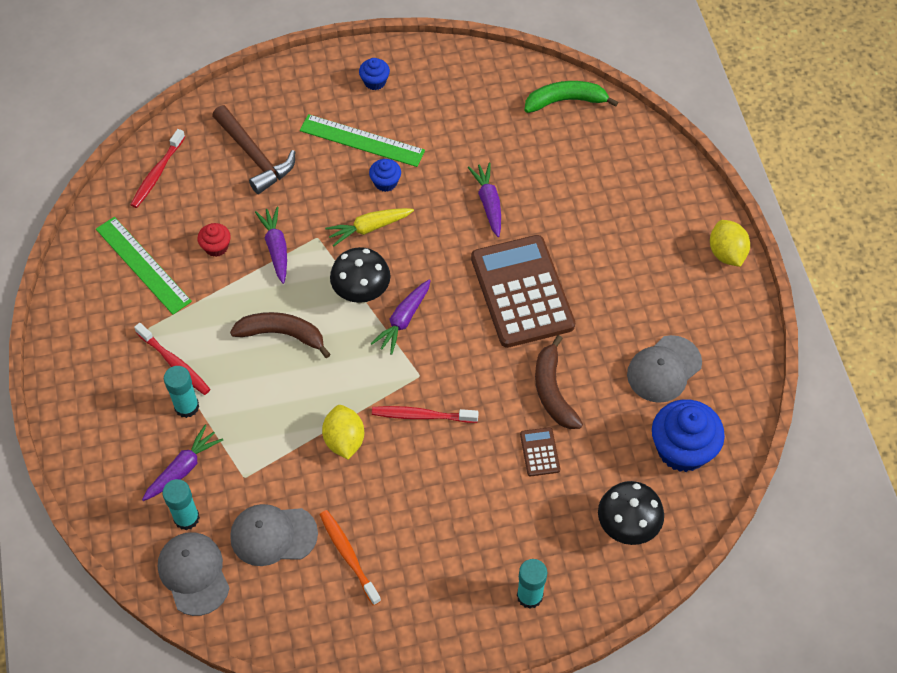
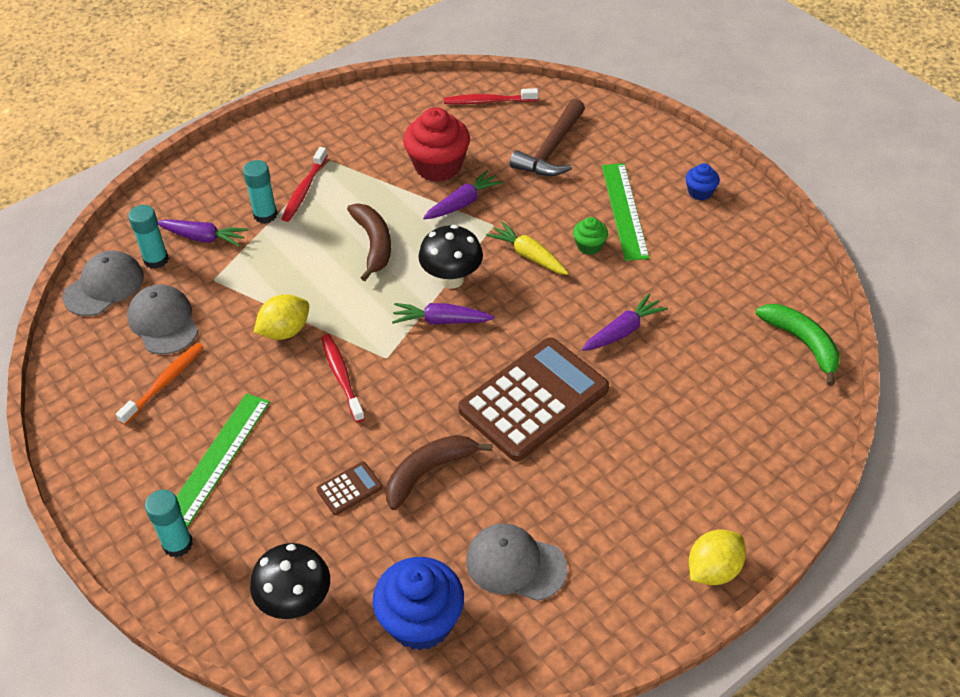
camera: 65 degrees right, 10 degrees down
green ruler [96,217,192,315] -> green ruler moved to [176,393,270,527]
red cupcake [197,223,231,257] -> red cupcake [403,107,470,182], size x2.00
blue cupcake [369,159,401,192] -> green cupcake [573,217,608,255]

